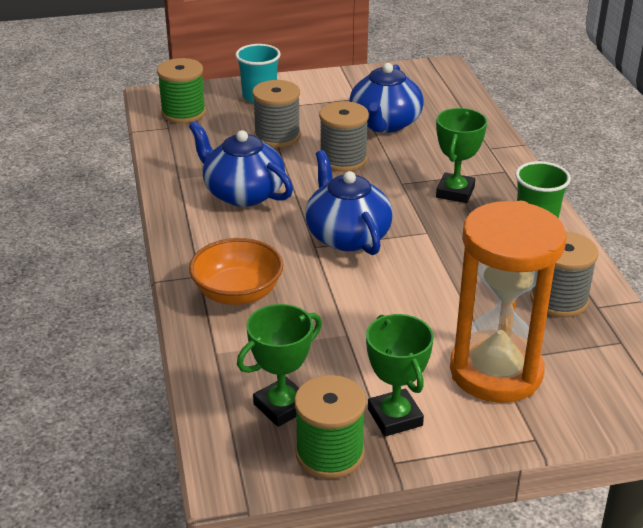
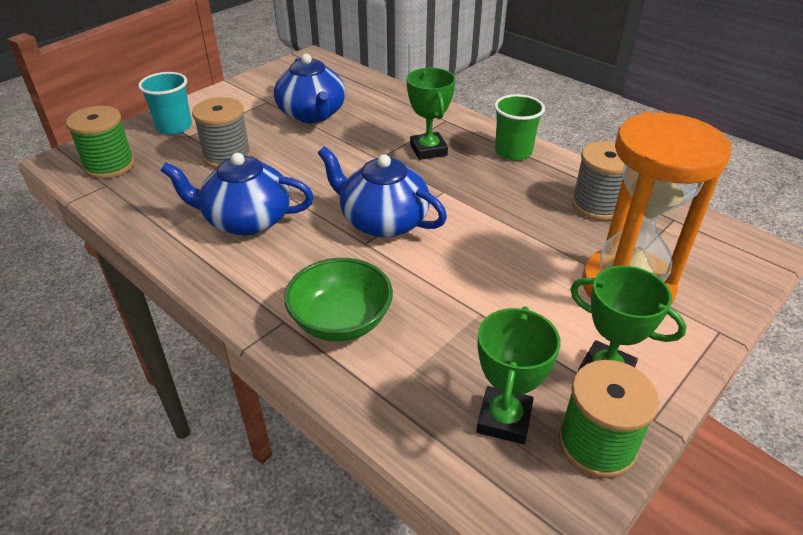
camera: 35 degrees left, 5 degrees up
orange bowl [189,238,283,305] -> green bowl [284,258,393,341]
grey spool [319,101,369,172] -> none

